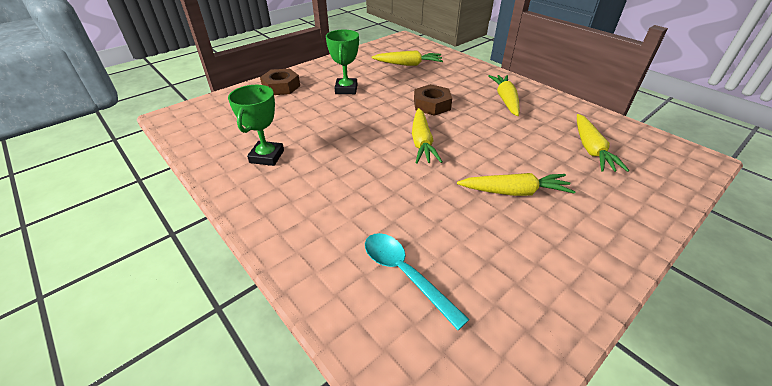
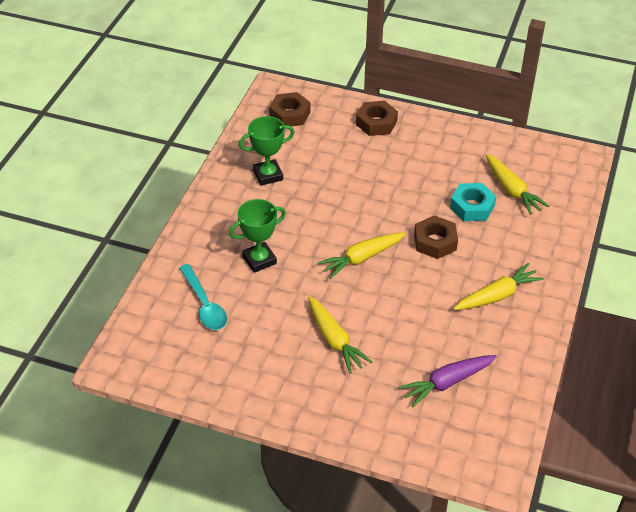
camera: 60 degrees right, 5 degrees up
green trophy [326,30,359,94] -> green trophy moved to [229,199,286,273]
turquoise spoon [365,233,470,330] -> turquoise spoon turned 135 degrees clockwise [179,264,227,330]
yellow carrot [577,114,629,172] -> purple carrot [398,355,497,407]
none -> brown nut [269,92,310,126]
none -> turquoise nut [450,183,496,221]

